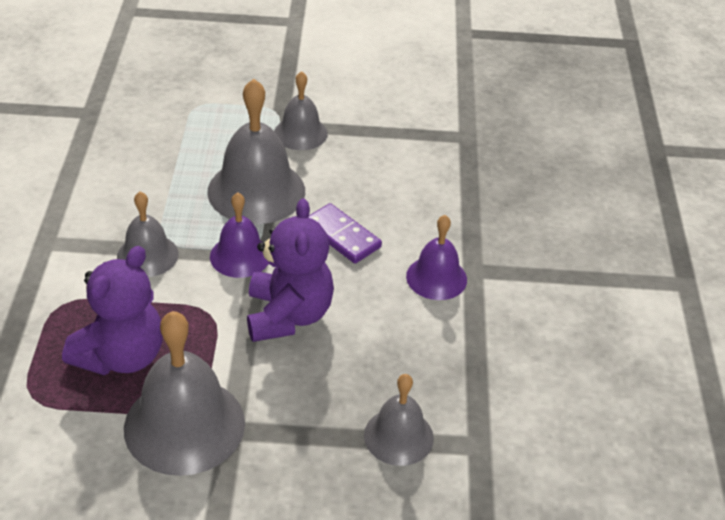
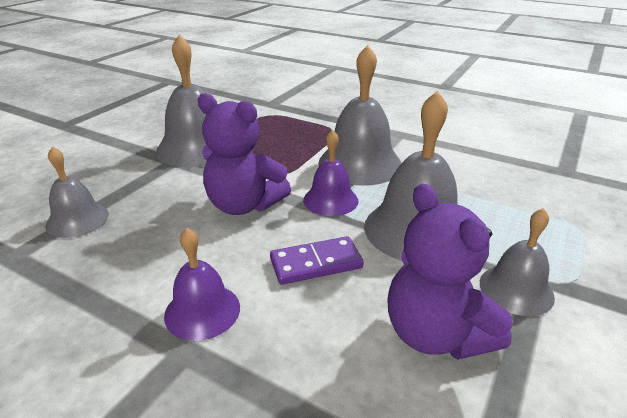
camera: 120 degrees right, 10 degrees down
purple teddy bear [62,246,163,375] -> purple teddy bear moved to [387,183,513,360]
grey bell [117,191,179,277] -> grey bell [318,45,401,186], size x1.71

